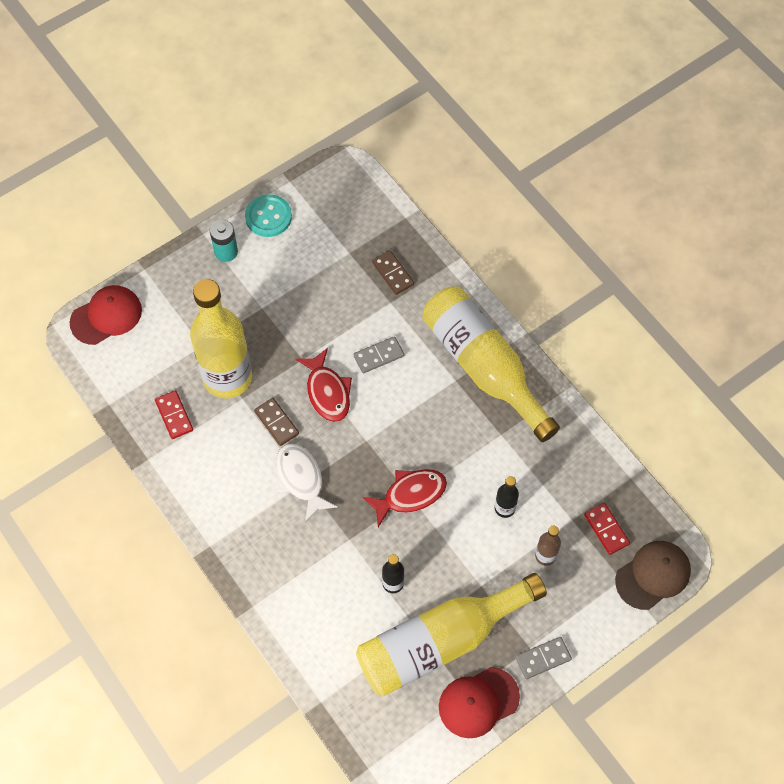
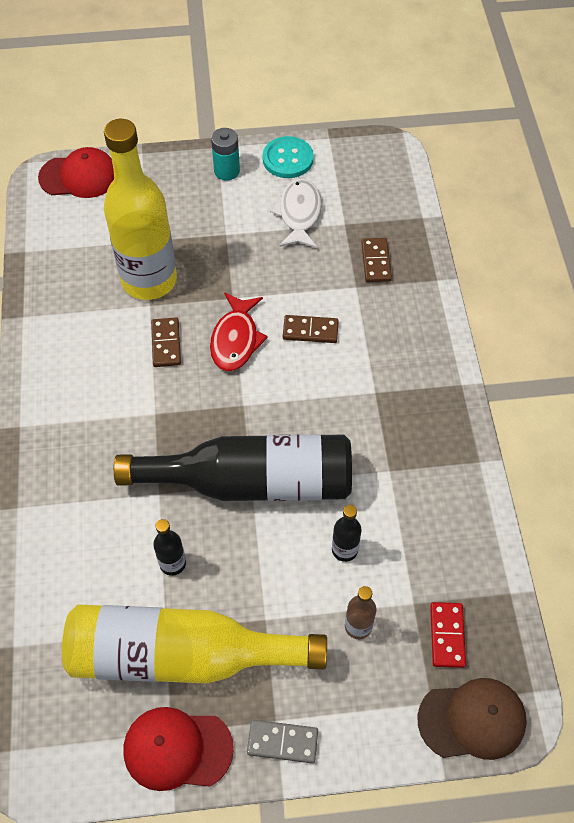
camera: 30 degrees right, 5 degrees down
red domino [155,390,193,439] -> none
white fish [276,443,337,523] -> white fish moved to [270,179,322,248]
grey domino [354,336,404,373] -> brown domino [283,315,339,343]
red fish [362,469,447,527] -> black bottle [114,434,352,501]
yellow bottle [422,286,560,442] -> none

